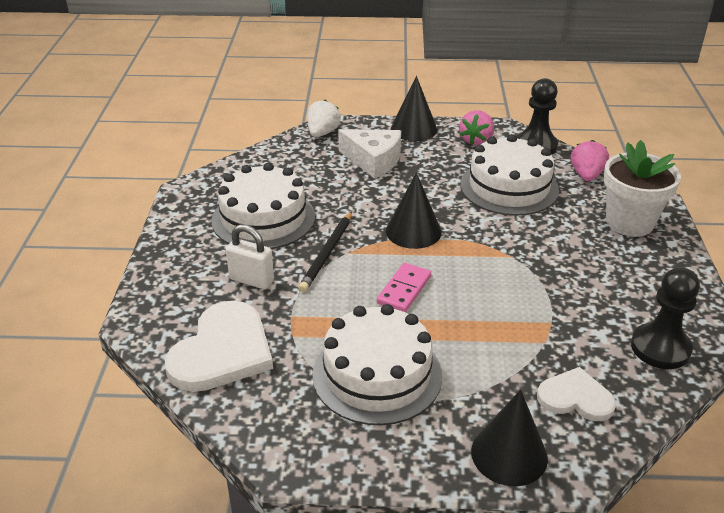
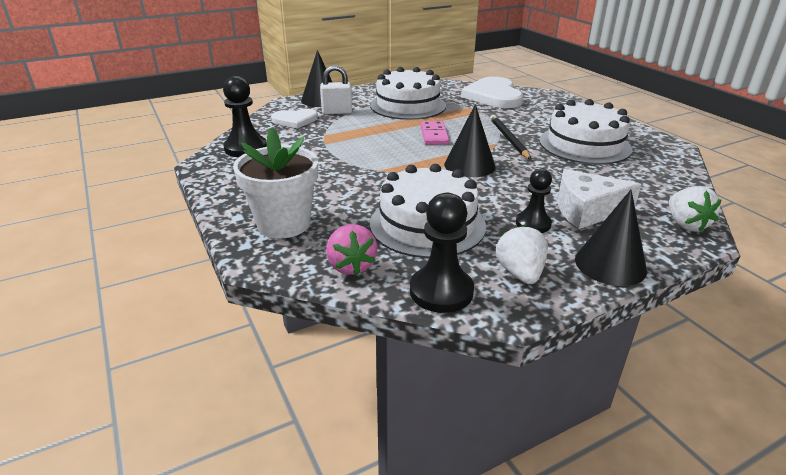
camera: 150 degrees right, 5 degrees down
white padlock [226,224,274,289] -> white padlock moved to [320,65,352,114]
pink strawberry [459,110,494,145] -> white strawberry [496,225,548,284]
none -> black pawn [516,168,552,233]

